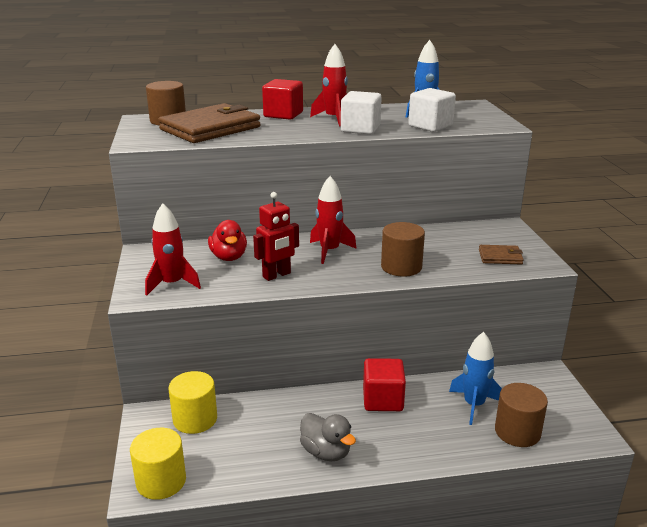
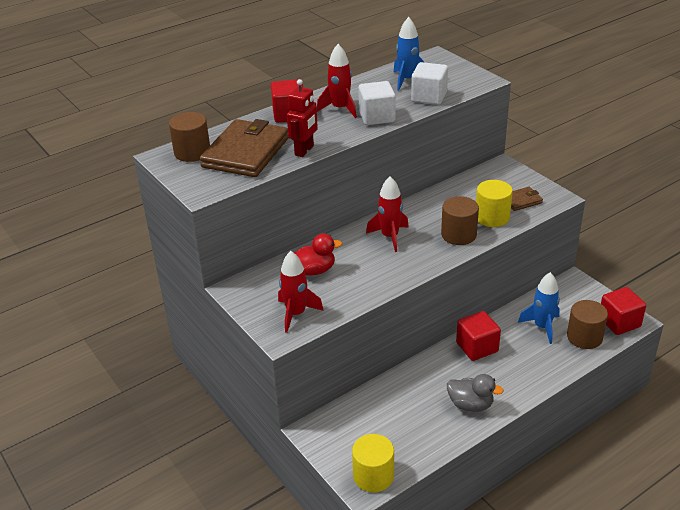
camera: 25 degrees left, 10 degrees up
yellow cylinder [168,371,217,434] -> yellow cylinder moved to [476,180,513,227]
red duck [208,220,247,261] -> red duck turned 60 degrees counterclockwise [293,233,342,276]
red robot [253,192,299,281] -> red robot moved to [287,79,318,157]
none -> red cube [601,287,646,335]

